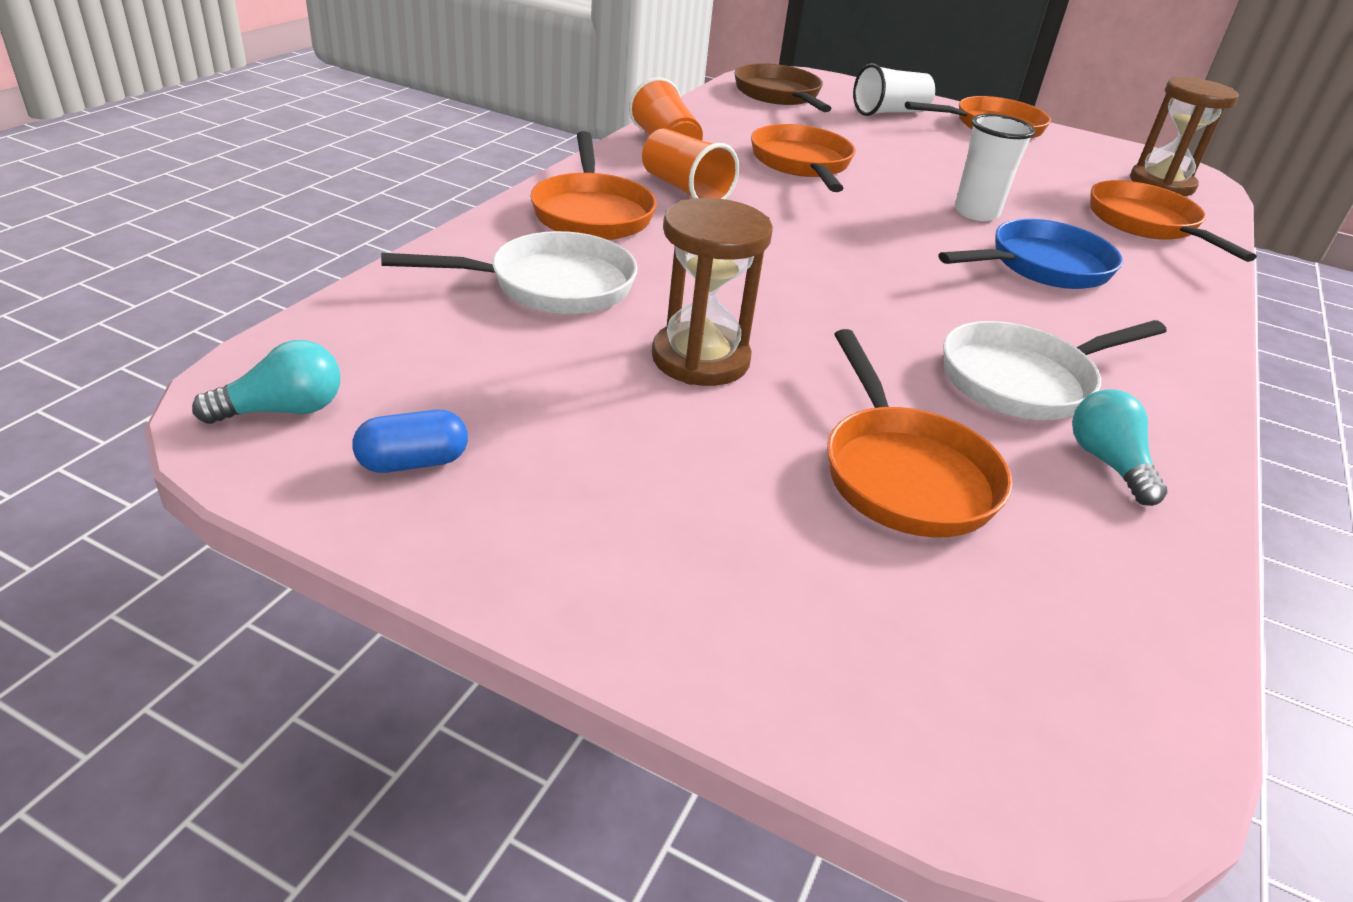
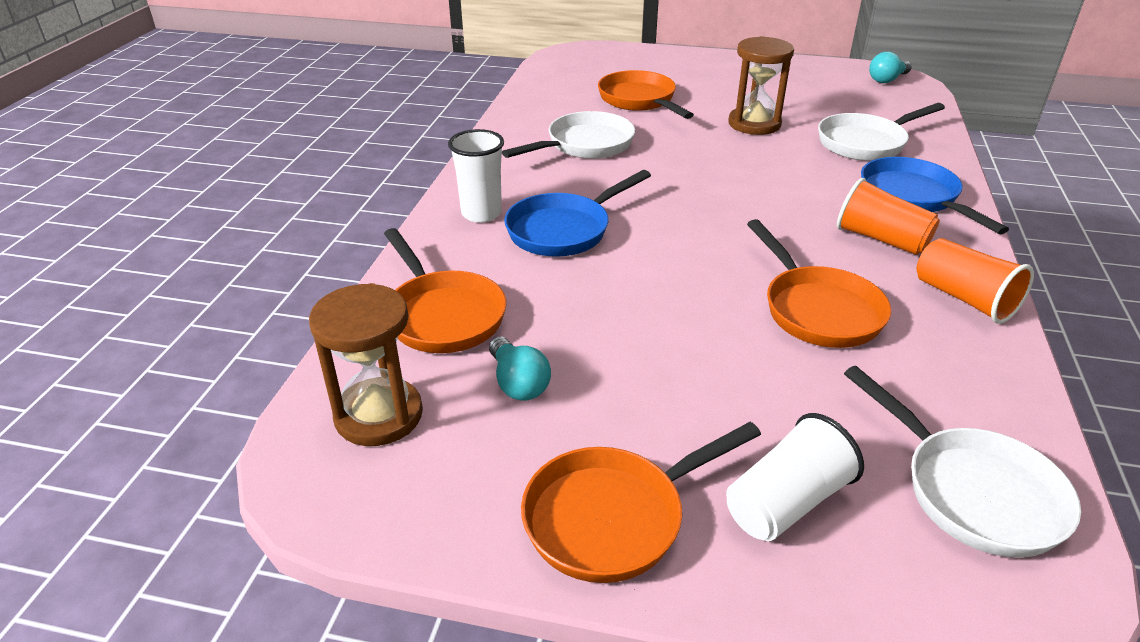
camera: 170 degrees right, 0 degrees up
blue capsule [352,410,468,473] -> none
orange pan [530,131,657,240] -> blue pan [861,157,1009,234]
brown pan [735,63,832,112] -> white pan [844,366,1081,558]
white cup [955,114,1036,221] -> white cup moved to [448,129,504,223]
turquoise light bulb [1072,389,1167,506] -> turquoise light bulb moved to [489,336,551,401]

